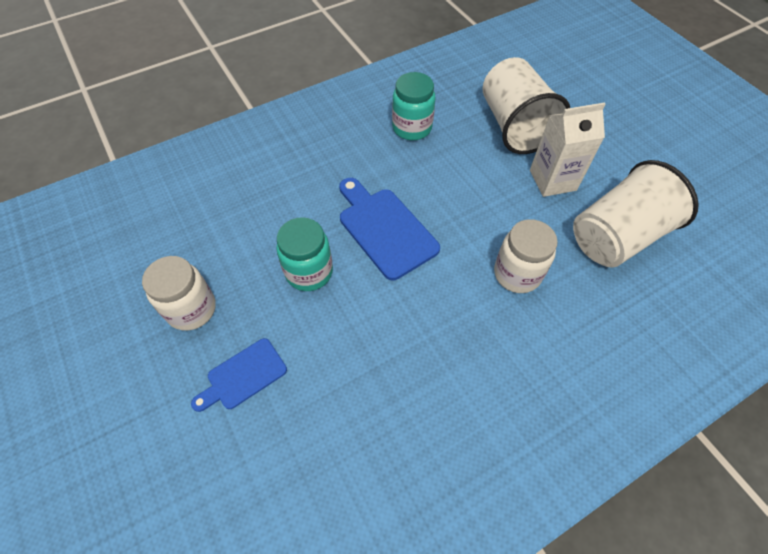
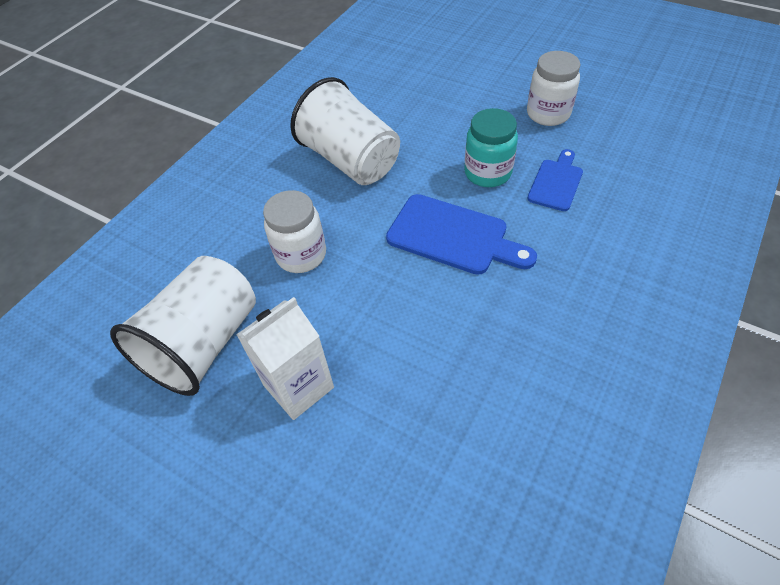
camera: 155 degrees right, 5 degrees down
blue cutting board [191,338,287,412] -> blue cutting board moved to [527,149,583,211]
turquoise jar [392,72,436,140] -> none
white cup [482,57,570,154] -> white cup moved to [290,77,400,185]

